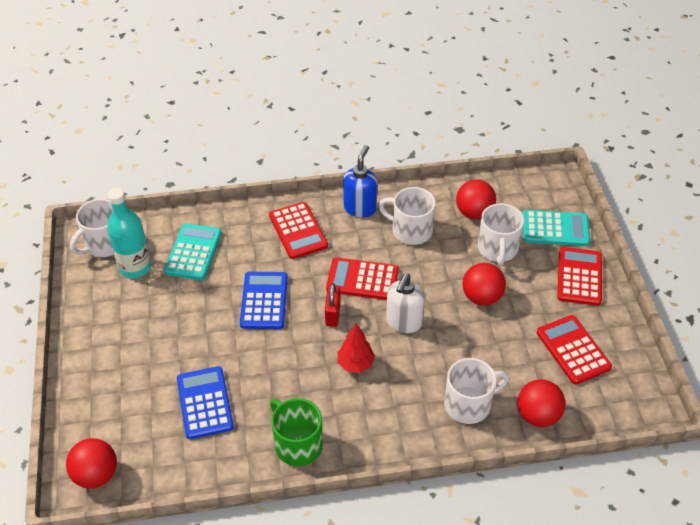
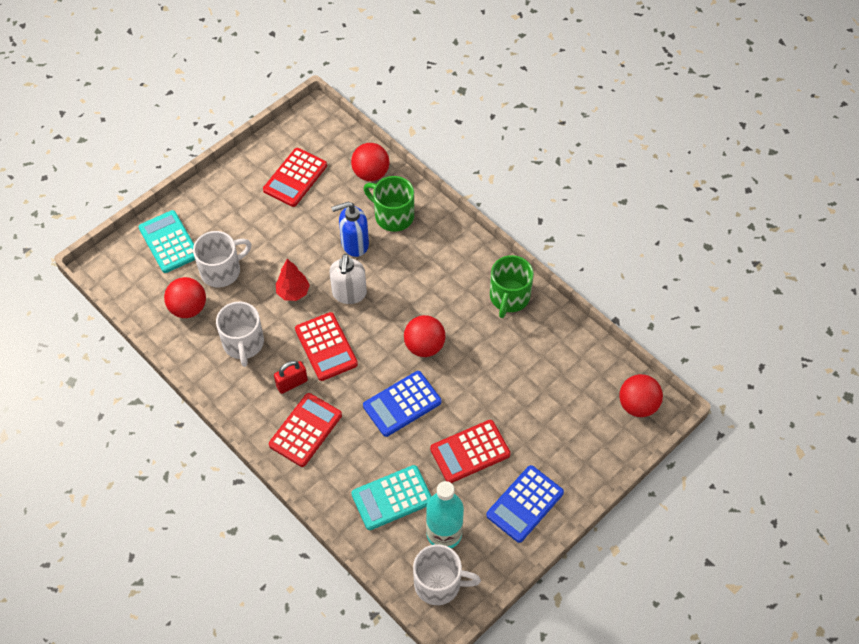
camera: 125 degrees left, 10 degrees up
blue calculator [177,366,234,439] -> blue calculator moved to [486,465,564,543]
red padlock [325,283,341,327] -> red padlock moved to [274,361,308,394]
red tree [337,324,375,373] -> red tree moved to [276,259,310,301]
blue soap dispenser [343,145,377,217] -> blue soap dispenser moved to [331,201,369,257]
white soap dispenser [386,273,425,333] -> white soap dispenser turned 105 degrees clockwise [329,254,367,304]
white mug [444,358,509,424] -> green mug [364,176,414,232]
red ball [463,263,506,306] -> red ball moved to [404,315,446,357]
red calculator [557,247,602,306] -> red calculator moved to [430,420,511,483]

